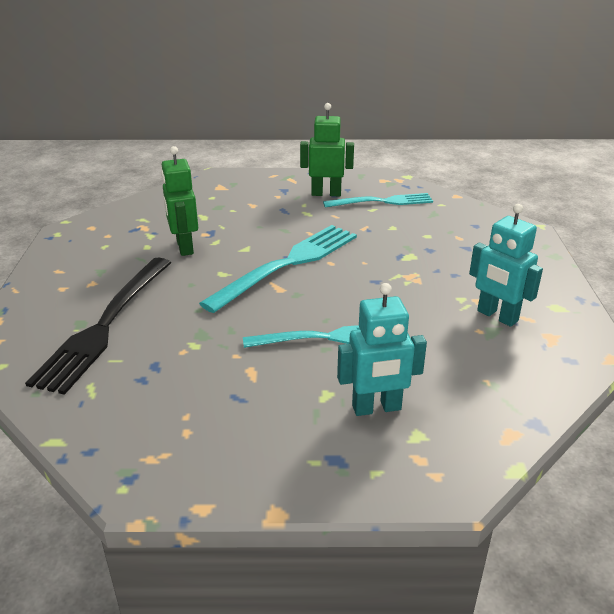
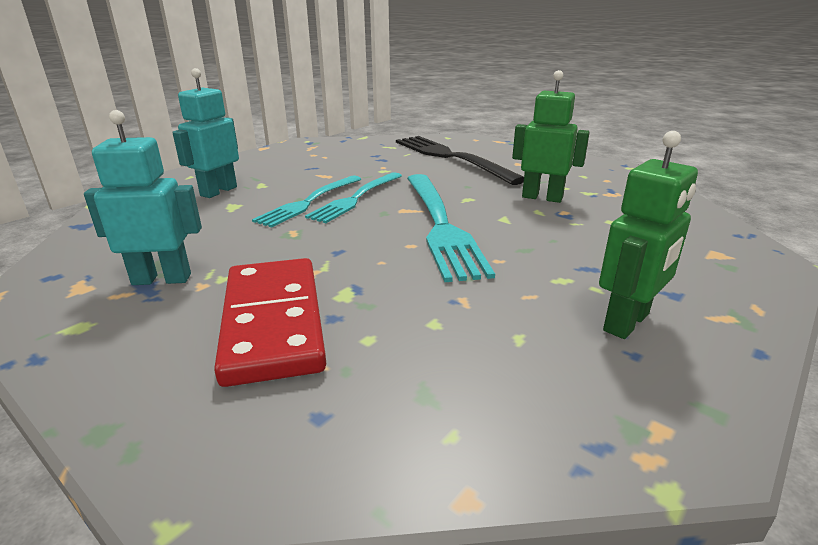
camera: 130 degrees right, 5 degrees down
turquoise fork [323,193,433,208] -> turquoise fork moved to [305,172,402,223]
none -> red domino [214,258,326,387]

